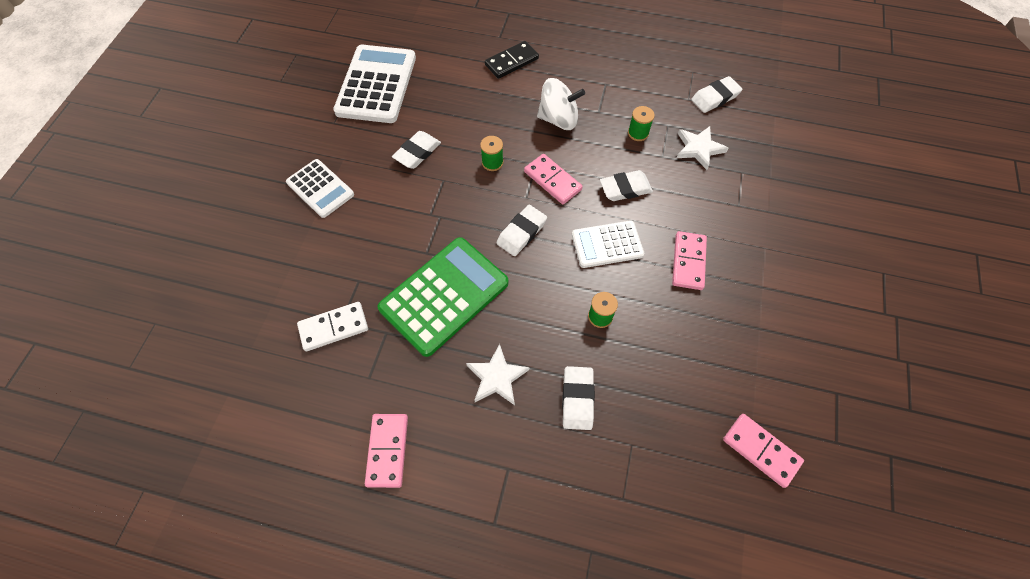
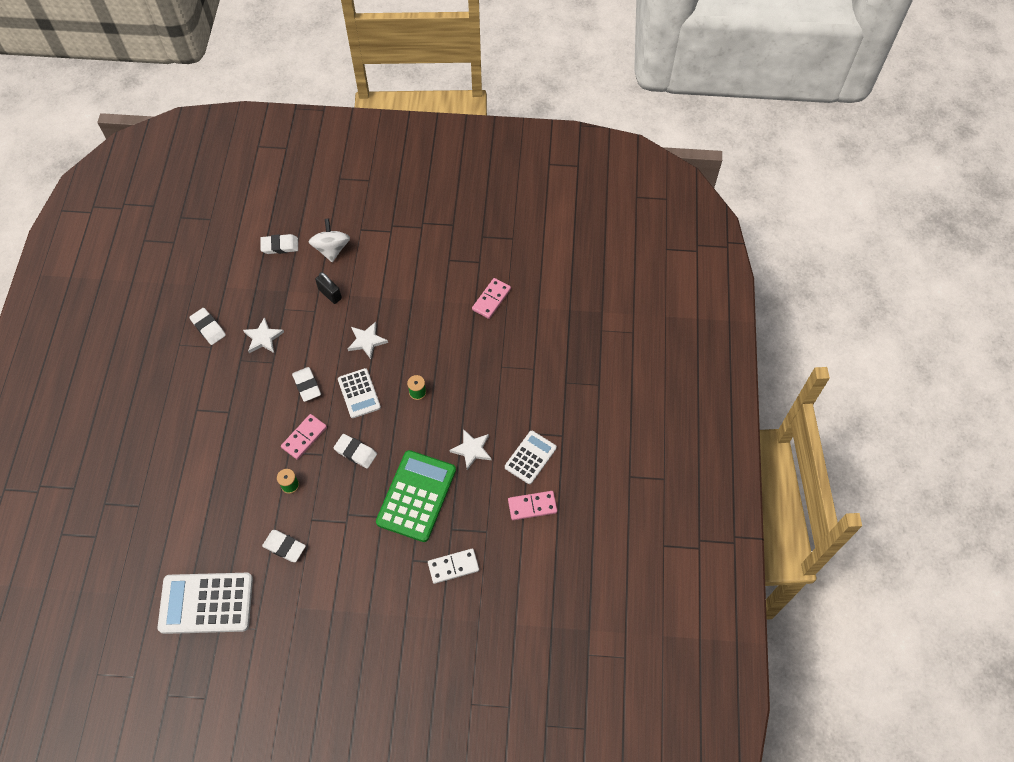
camera: 100 degrees left, 0 degrees up
white calculator [286,159,354,218] -> white calculator moved to [505,431,557,484]
white domino [297,302,368,351] -> white domino turned 75 degrees counterclockwise [428,549,479,584]
green calculator [377,237,508,357] -> green calculator turned 75 degrees clockwise [376,450,456,542]
black domino [485,41,539,79] -> none
white spinning top [537,78,585,130] -> white spinning top moved to [309,218,350,262]
white eraser [562,366,595,430] -> white eraser moved to [260,234,298,254]
green spool [628,106,655,141] -> none
pink domino [672,231,707,290] -> white star [348,322,388,359]
none -> black padlock [315,272,342,304]

